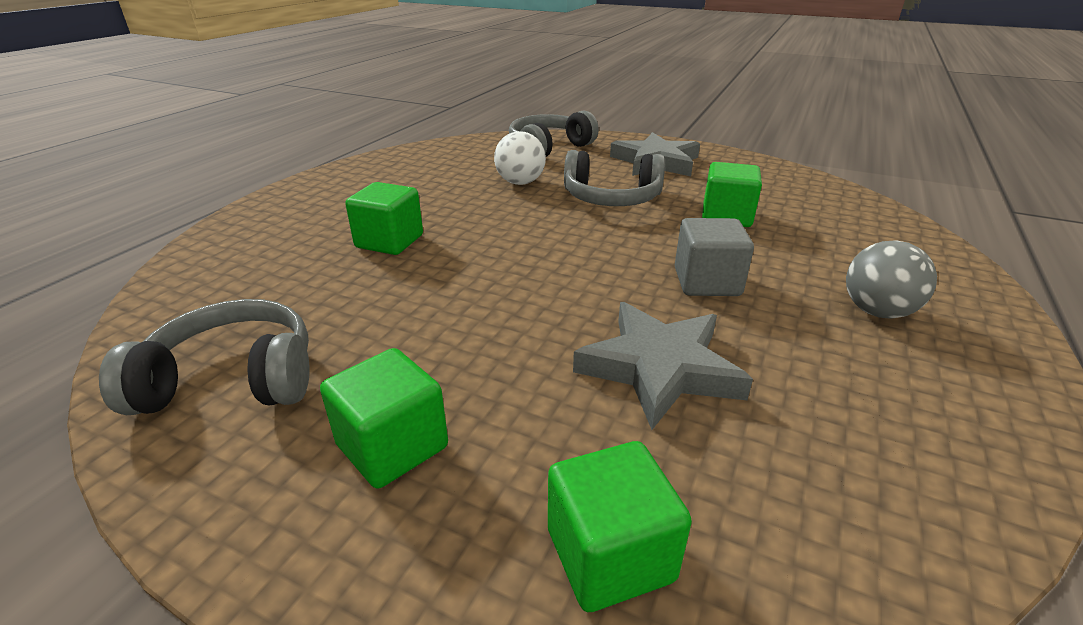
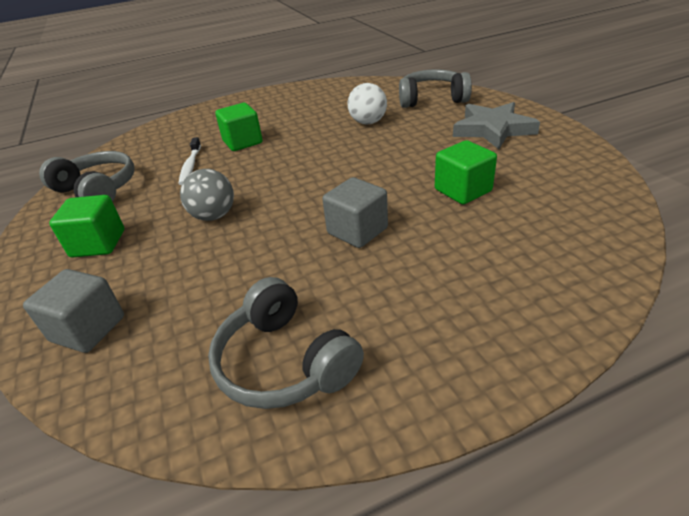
camera: 45 degrees right, 5 degrees up
green cube [548,441,692,612] -> grey cube [23,269,124,353]
grey headphones [564,150,665,206] -> grey headphones moved to [208,277,364,409]
grey star [573,302,753,430] -> none
grey ball [846,240,937,319] -> grey ball moved to [180,169,234,221]
none -> white toothbrush [178,137,201,185]

